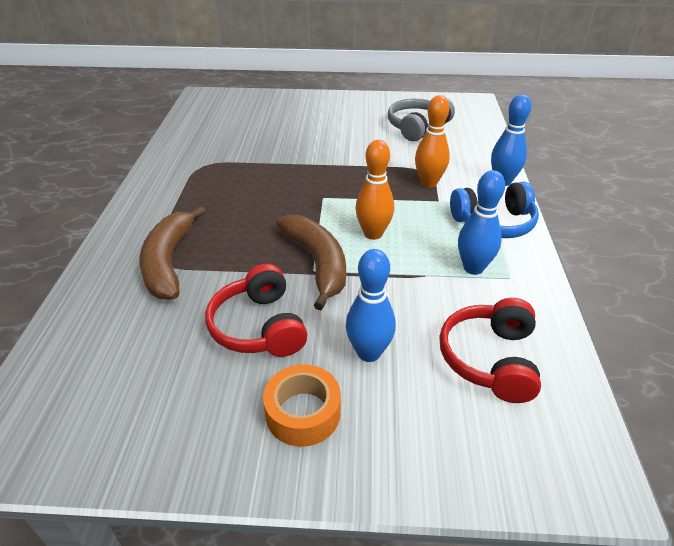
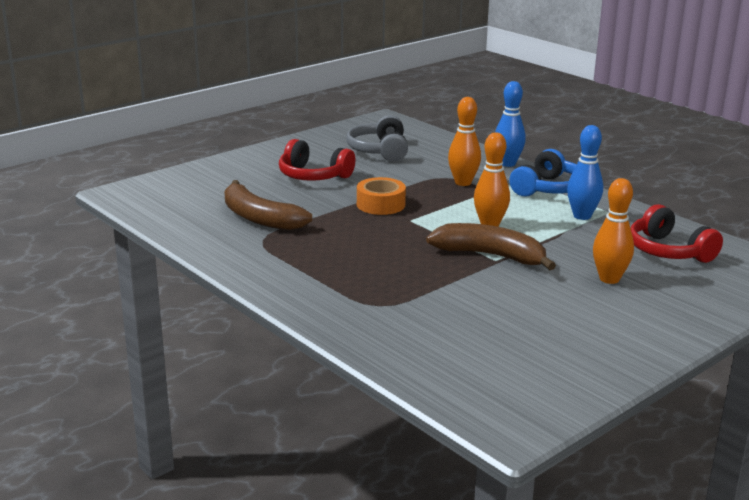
camera: 45 degrees left, 15 degrees down
brown banana [139,206,206,300] -> brown banana moved to [225,180,312,230]
red headphones [205,264,307,357] -> red headphones moved to [279,139,356,181]
orange tape [263,364,341,447] -> orange tape moved to [357,177,406,215]
blue bowling pin [346,249,396,362] -> orange bowling pin [593,178,634,284]

